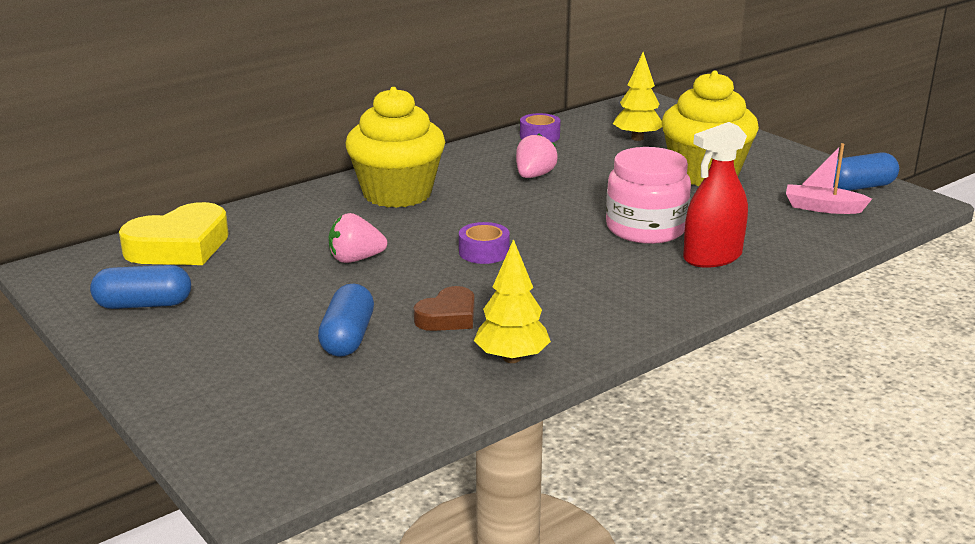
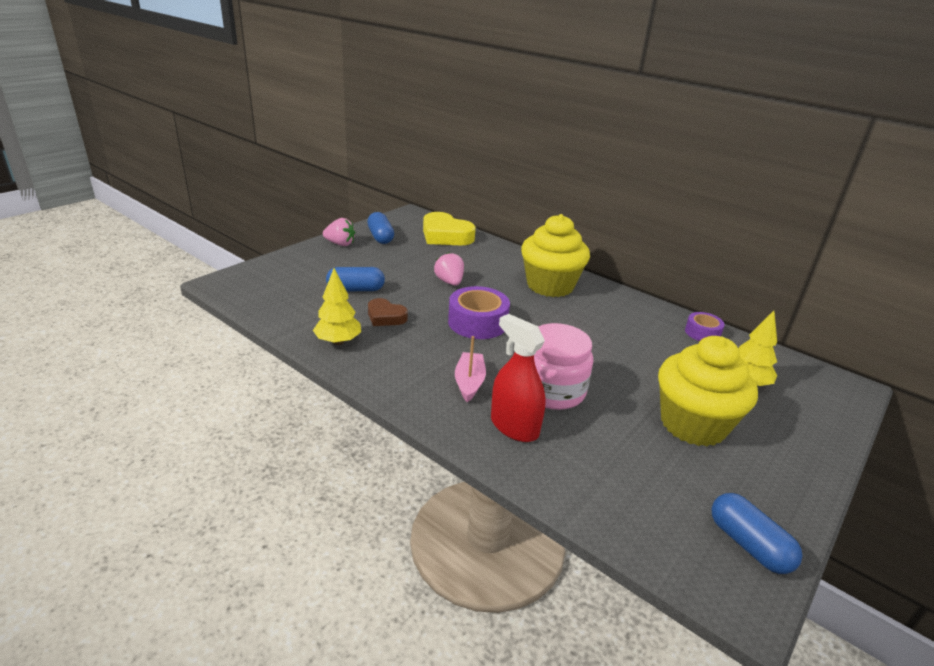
camera: 75 degrees right, 5 degrees up
purple tape [459,222,510,264] -> purple tape [448,286,510,339], size x1.71
pink strawberry [516,134,558,178] -> pink strawberry moved to [323,218,355,246]
pink boat [786,143,872,214] -> pink boat moved to [455,336,486,402]

